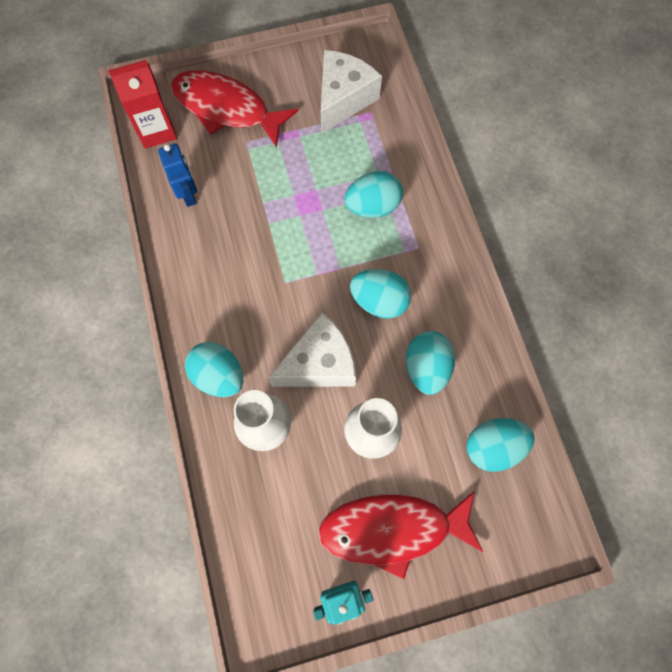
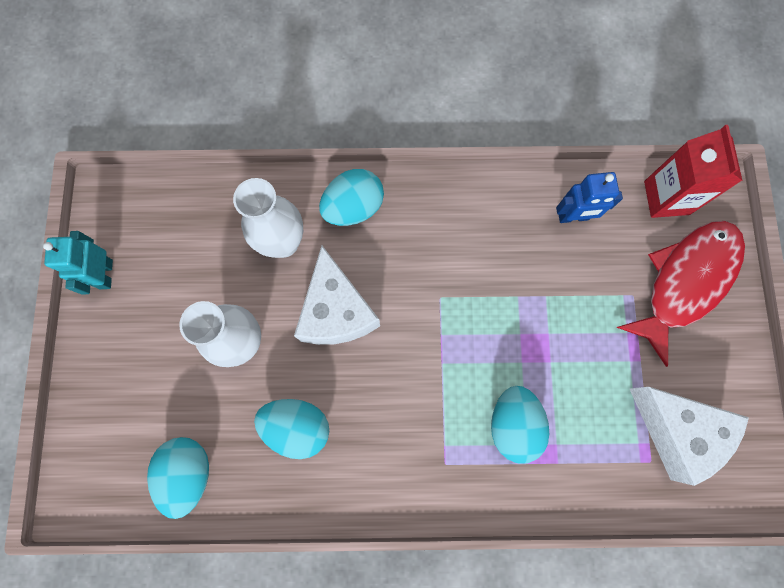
camera: 105 degrees right, 5 degrees up
red fish [318,491,483,579] -> none
turquoise egg [350,269,411,318] -> none

